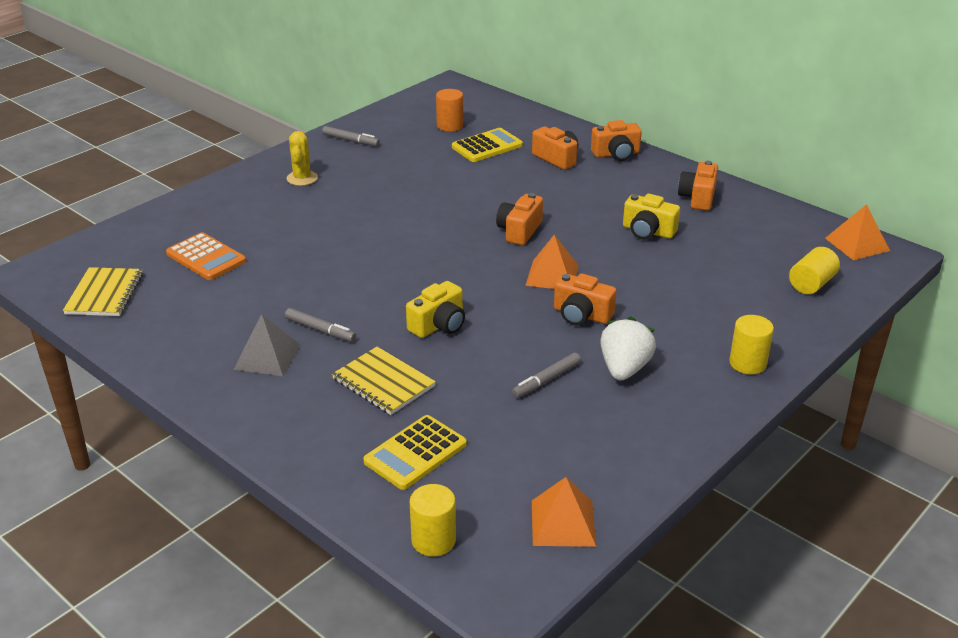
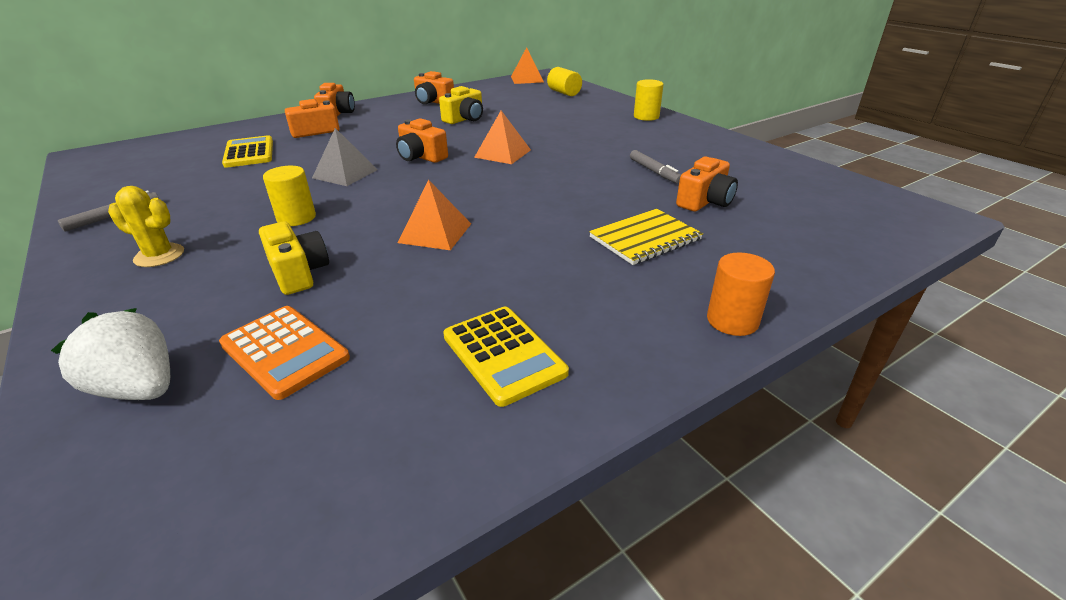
camera: 75 degrees left, 0 degrees up
yellow notebook [63,267,143,316] -> none
orange calculator [166,232,246,280] -> orange calculator turned 75 degrees clockwise [219,306,350,400]
grey pyramid [233,314,301,376] -> grey pyramid moved to [312,128,378,186]
grey marker [285,308,356,342] -> none
yellow calculator [363,415,467,490] -> yellow calculator moved to [443,307,569,407]
yellow camera [406,281,465,338] -> yellow camera moved to [259,222,329,295]
yellow cylinder [410,484,456,557] -> yellow cylinder moved to [263,166,316,226]
orange cylinder [436,89,463,132] -> orange cylinder moved to [707,252,775,336]
orange pyramid [532,477,596,547] -> orange pyramid moved to [398,180,471,250]
orange camera [554,273,617,326] -> orange camera moved to [676,157,738,212]
white strawberry [600,317,656,381] -> white strawberry moved to [51,308,170,400]

